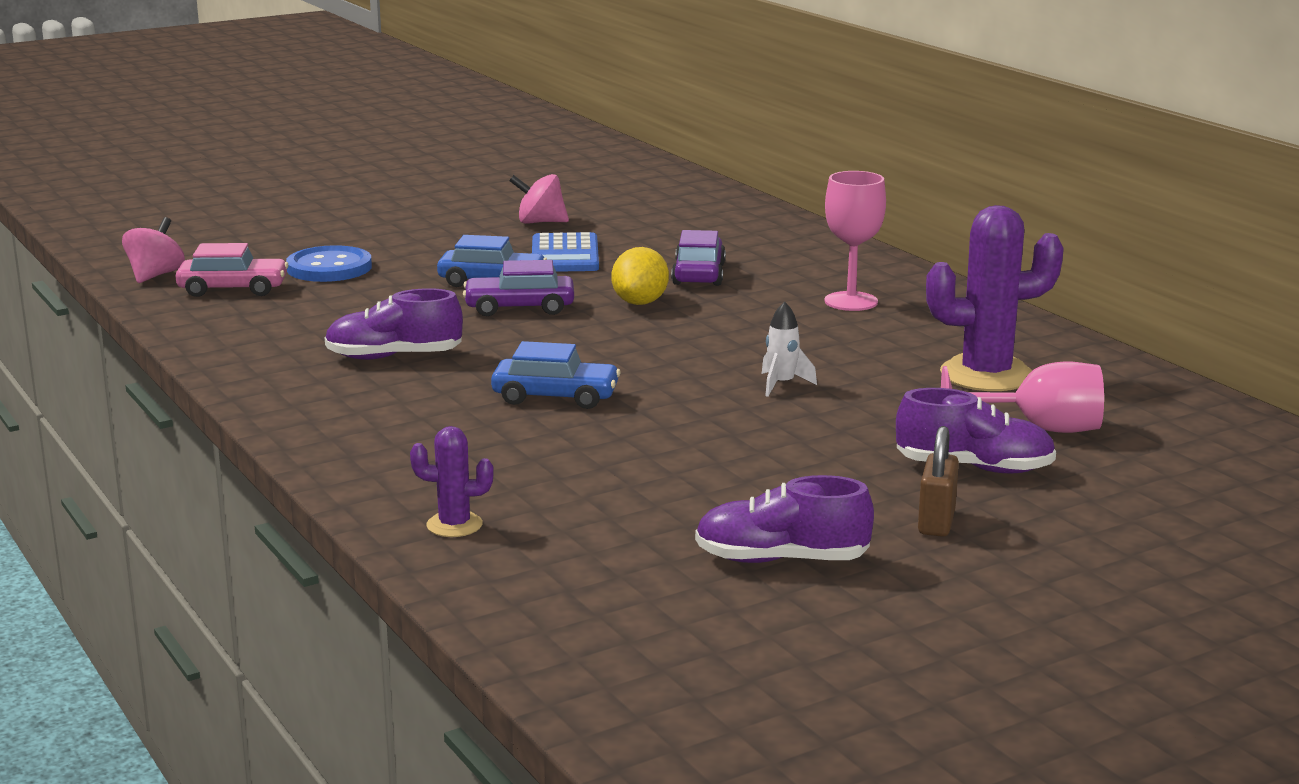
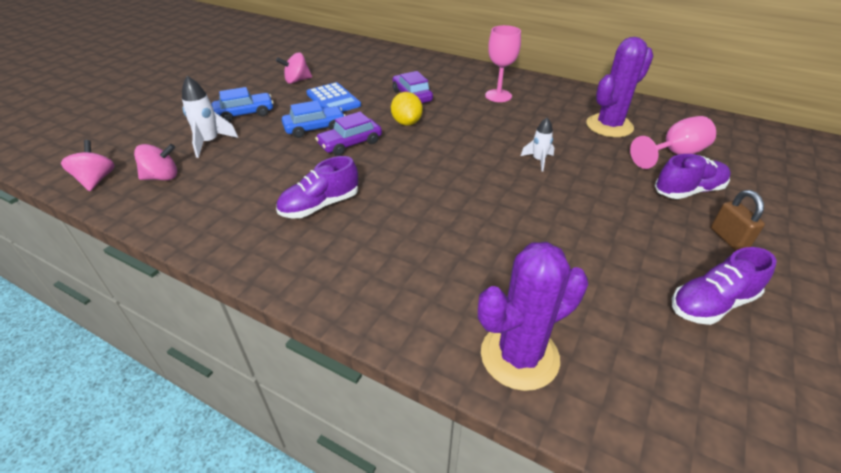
camera: 30 degrees left, 20 degrees up
pink car [176,243,288,297] -> pink spinning top [134,144,177,180]
blue button [286,245,372,282] -> white rocket [182,76,238,158]
purple cactus [410,426,494,537] -> purple cactus [478,242,588,391], size x1.98
blue car [491,341,621,409] -> blue car moved to [212,87,273,122]

